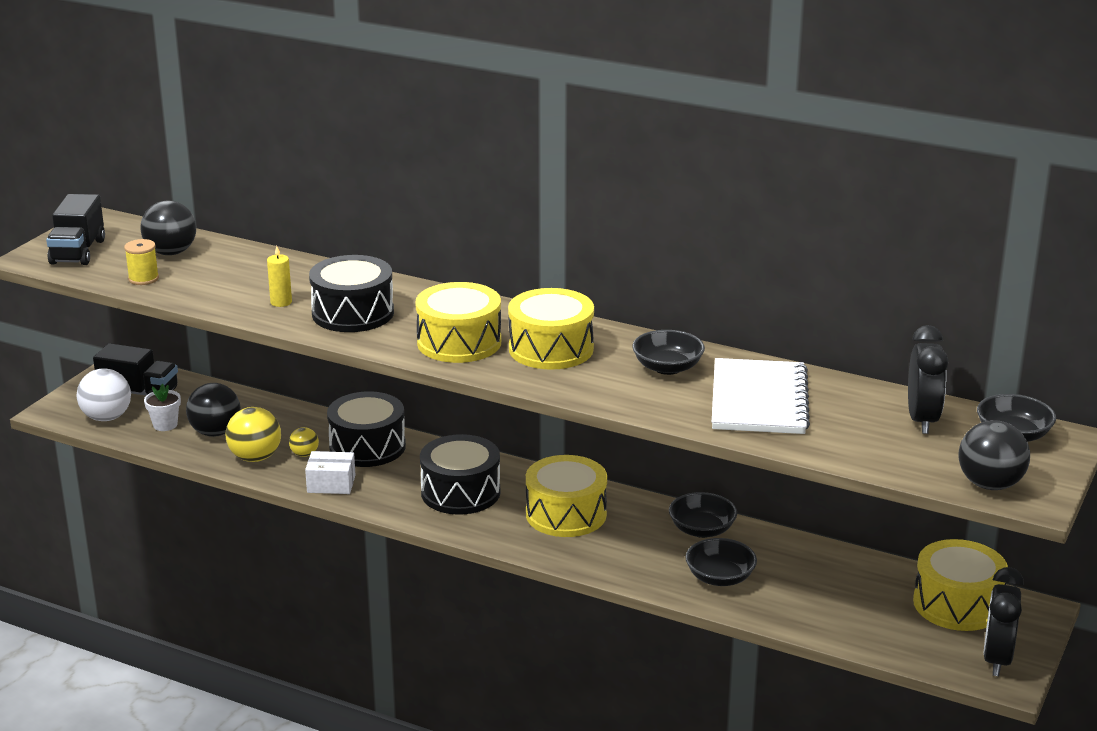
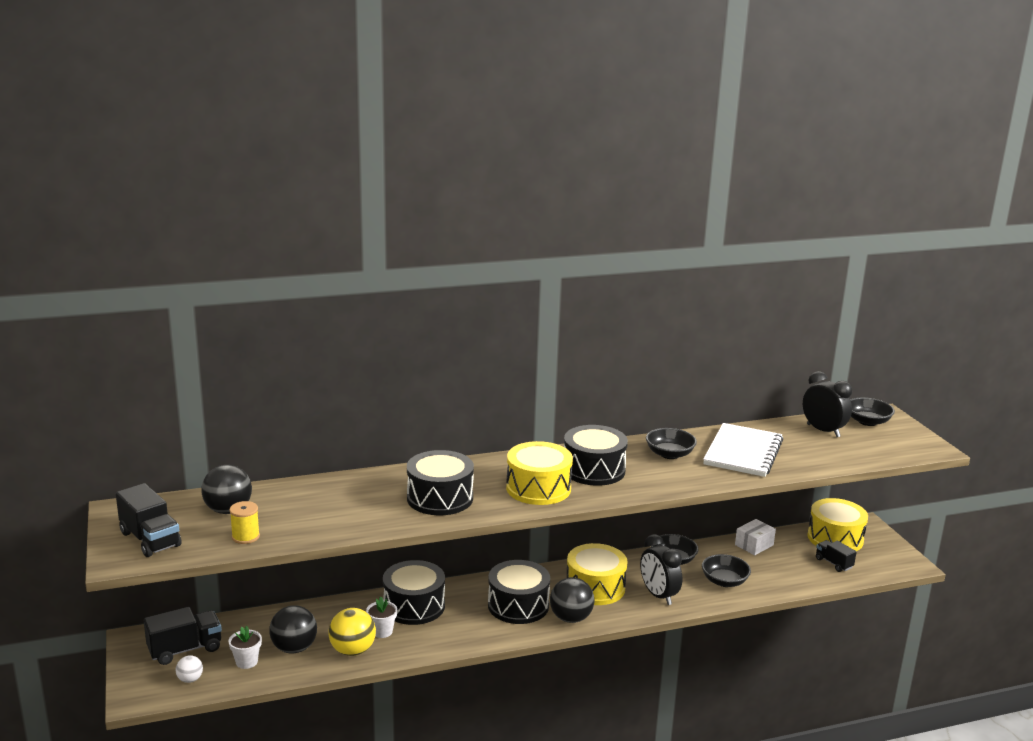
camera: 45 degrees left, 5 degrees down
white ball [77,368,131,421] -> white ball [176,655,203,683], size x0.54
yellow candle [267,246,292,307] -> none
yellow ball [289,427,319,457] -> white flower pot [366,597,397,638]
white box [305,451,355,494] -> white box moved to [735,519,776,555]
yellow drum [508,288,594,370] -> black drum [564,425,628,486]
white notebook [712,358,810,434] -> white notebook turned 60 degrees clockwise [703,423,783,477]
black ball [959,420,1030,490] -> black ball moved to [550,577,594,623]
black clock [983,567,1024,676] -> black clock moved to [640,534,682,605]
none -> black truck [816,540,857,572]

